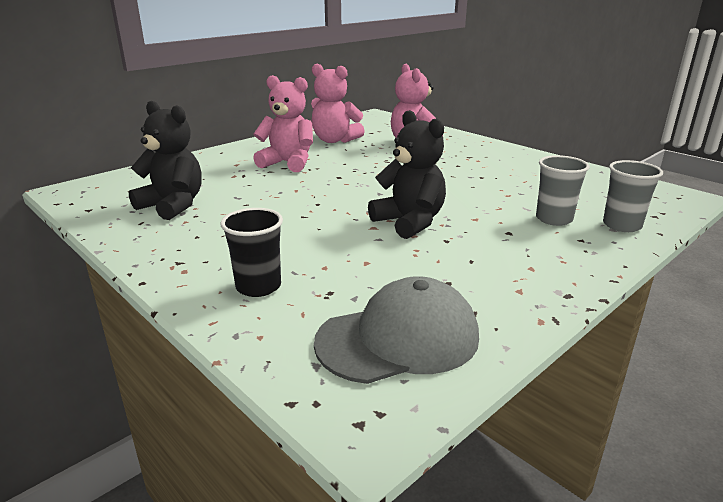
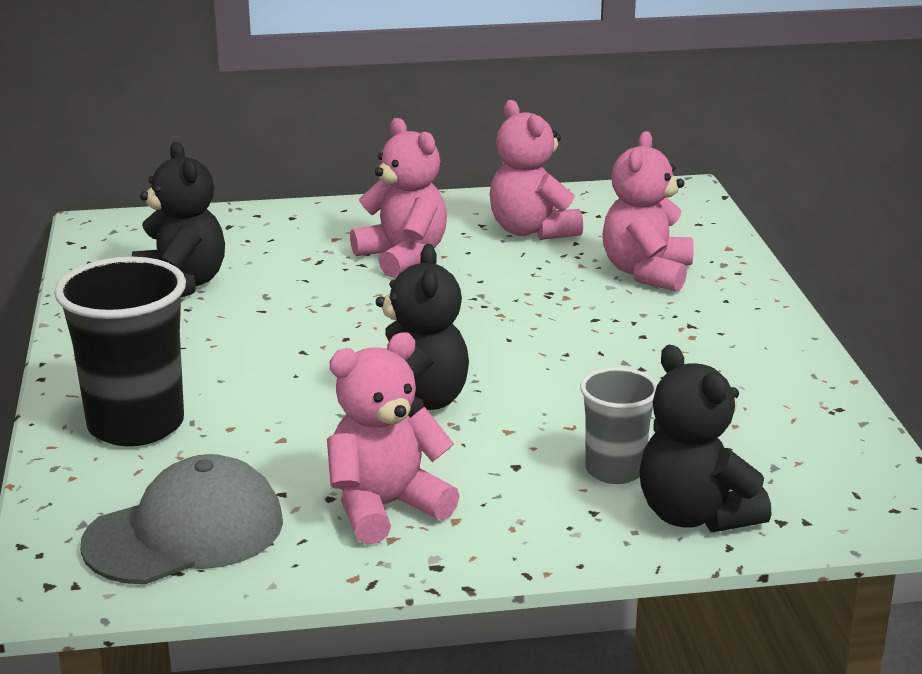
camera: 35 degrees right, 0 degrees up
black cup [220,208,283,297] -> black cup [54,257,186,446], size x1.69
grey cap [314,276,479,384] -> grey cap turned 45 degrees counterclockwise [80,454,283,584]
grey cup [603,160,663,232] -> black teddy bear [639,345,772,532]
none -> pink teddy bear [327,332,459,545]

